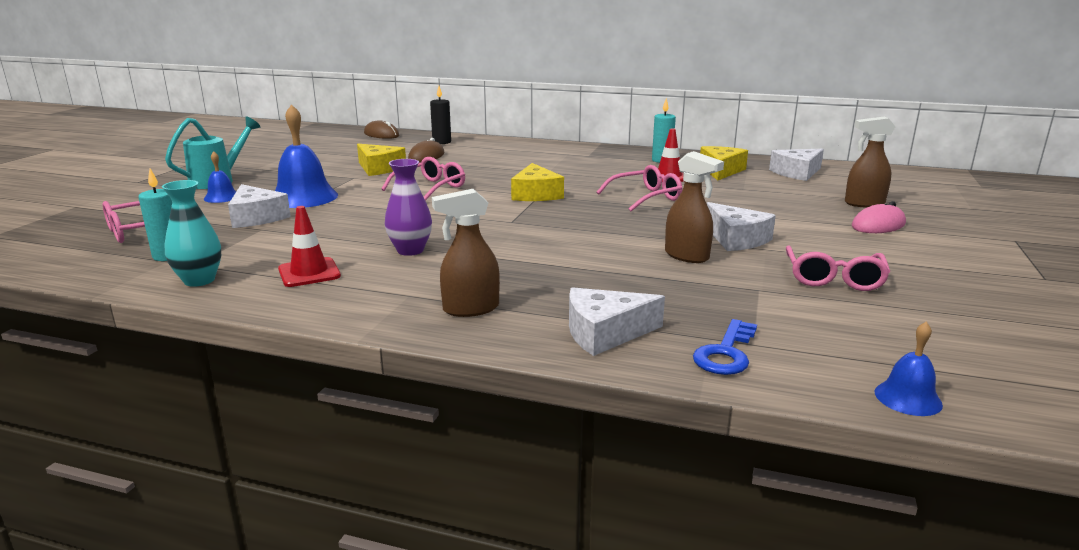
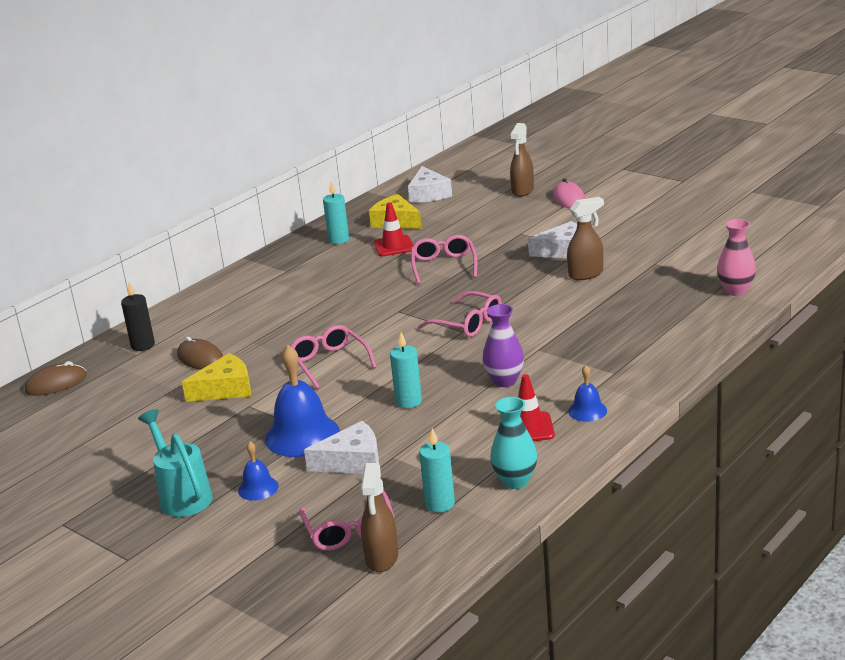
camera: 65 degrees left, 5 degrees up
brown spray bottle [432,189,500,317] -> brown spray bottle moved to [361,463,398,572]
yellow cheese [511,163,564,201] -> none
white cheese [569,287,665,356] -> none
blue key [693,319,757,375] -> pink vase [717,219,756,296]
pink glasses [786,245,890,291] -> pink glasses moved to [418,291,502,337]
blue bell [875,322,943,416] -> blue bell moved to [568,365,607,422]
none -> turquoise candle [390,332,422,408]

